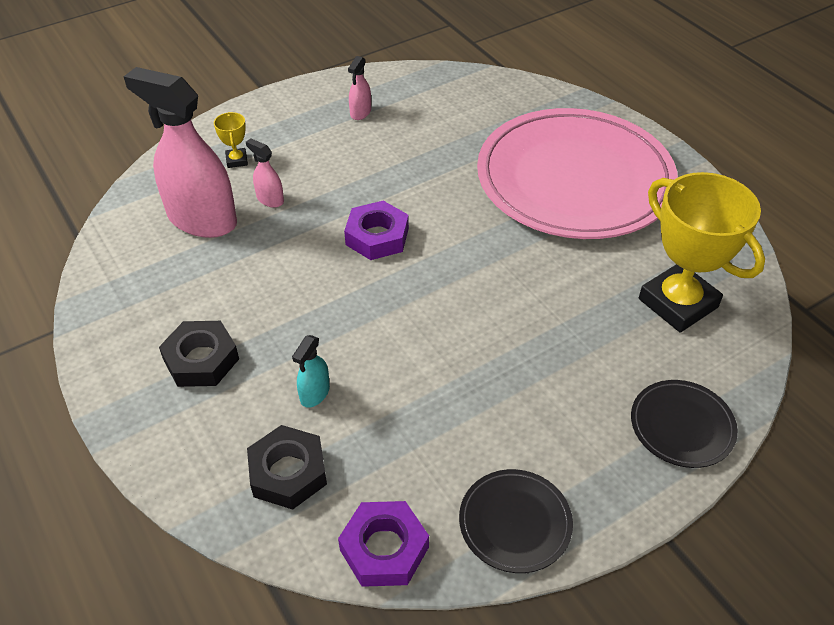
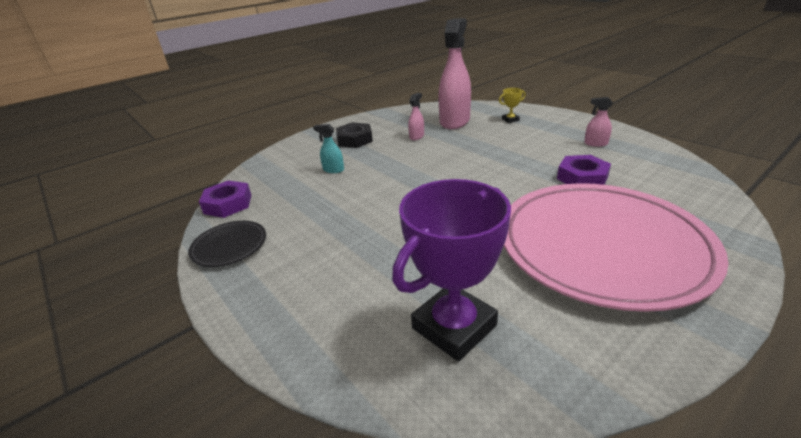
camera: 85 degrees right, 15 degrees down
pink spray bottle [246,139,284,208] -> pink spray bottle moved to [408,93,424,140]
black nut [247,425,327,510] -> none
purple nut [344,201,409,260] -> purple nut moved to [557,155,611,185]
black plate [631,380,738,468] -> none
yellow trophy [639,172,765,333] -> purple trophy [392,179,511,361]

